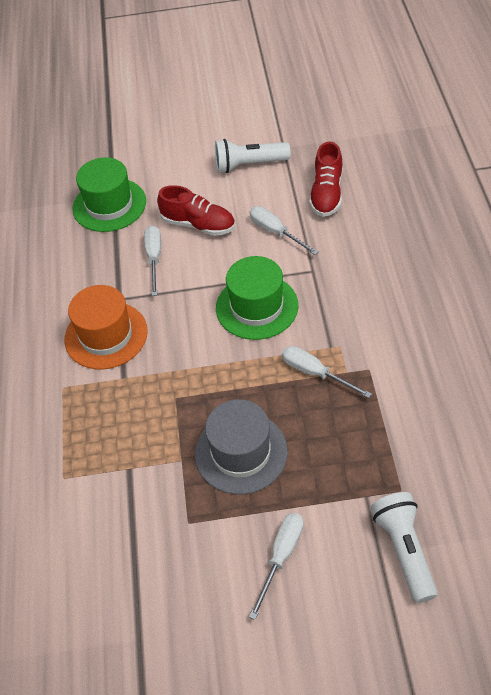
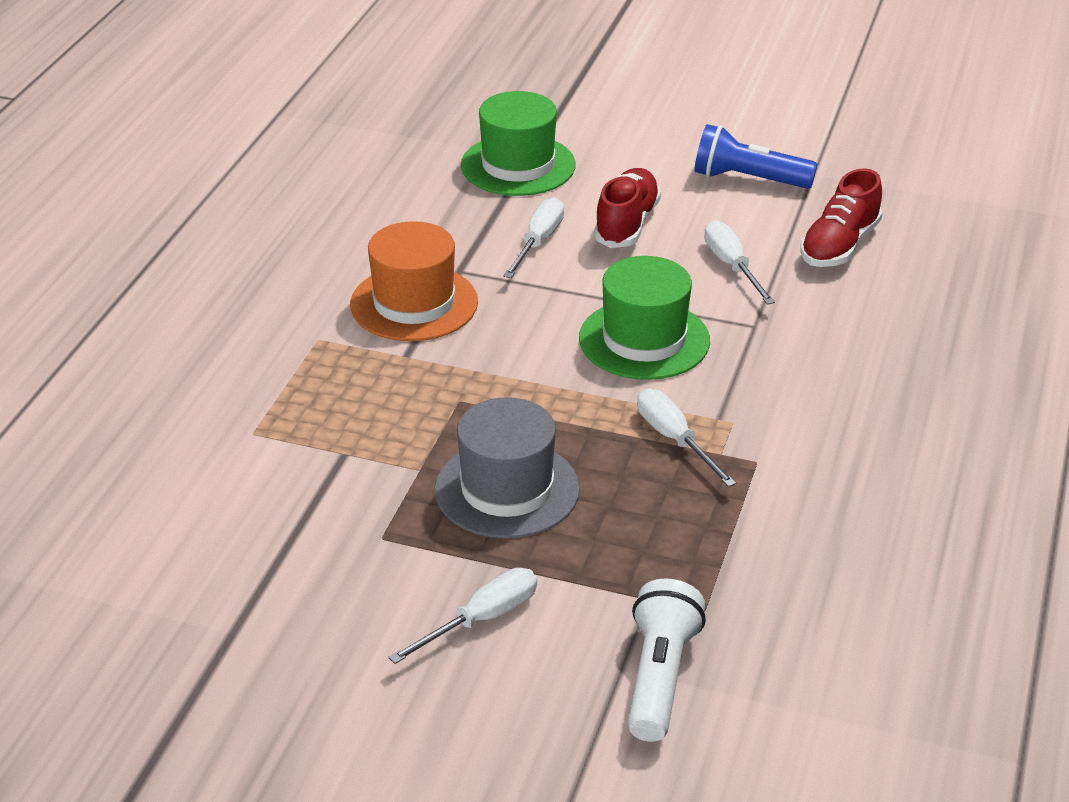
camera: 20 degrees right, 15 degrees down
red shoe [157,185,235,236] -> red shoe turned 120 degrees counterclockwise [594,168,661,248]
white flashlight [215,139,291,173] -> blue flashlight [694,124,817,189]

